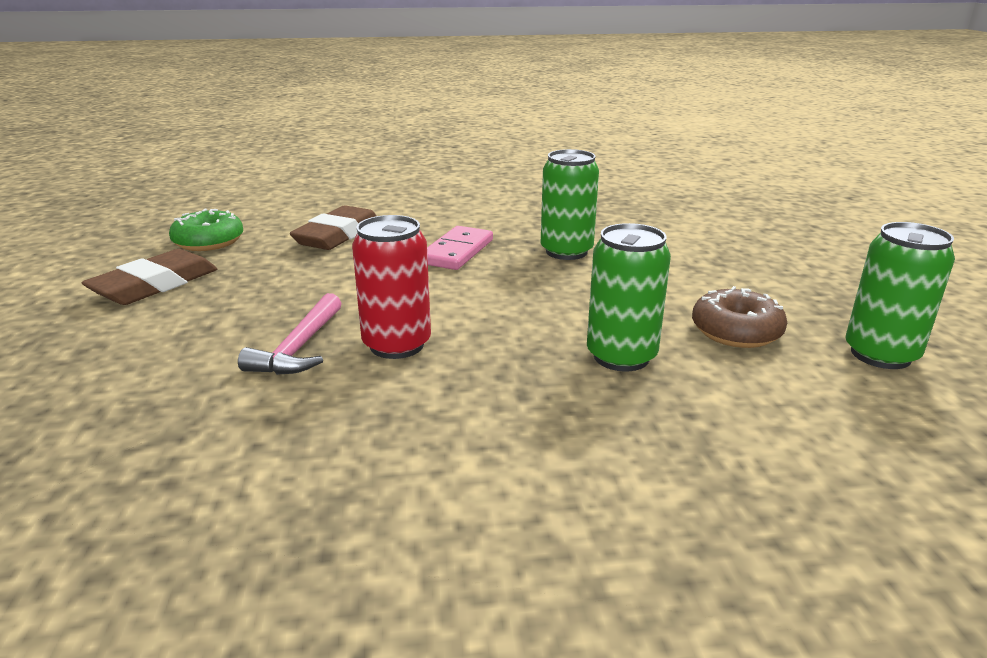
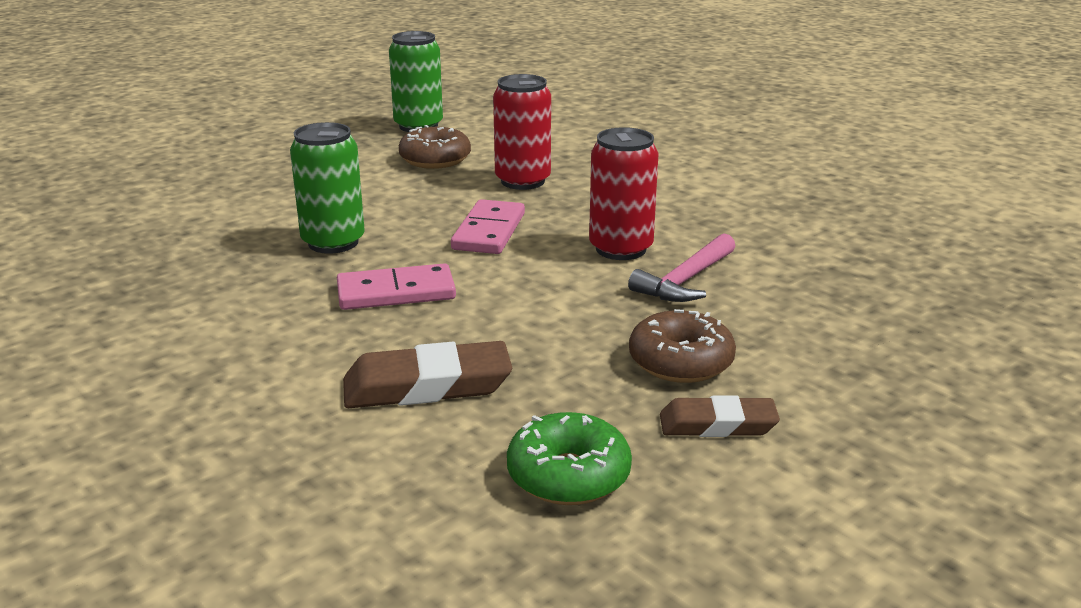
camera: 125 degrees left, 0 degrees up
brown eraser [82,249,217,305] -> brown eraser [660,395,780,437], size x0.65
pink hammer [238,293,342,375] -> pink hammer turned 150 degrees clockwise [628,233,736,302]
green can [587,223,671,372] -> red can [493,74,551,190]
none -> pink domino [451,199,525,254]
none -> brown donut [629,309,736,383]

